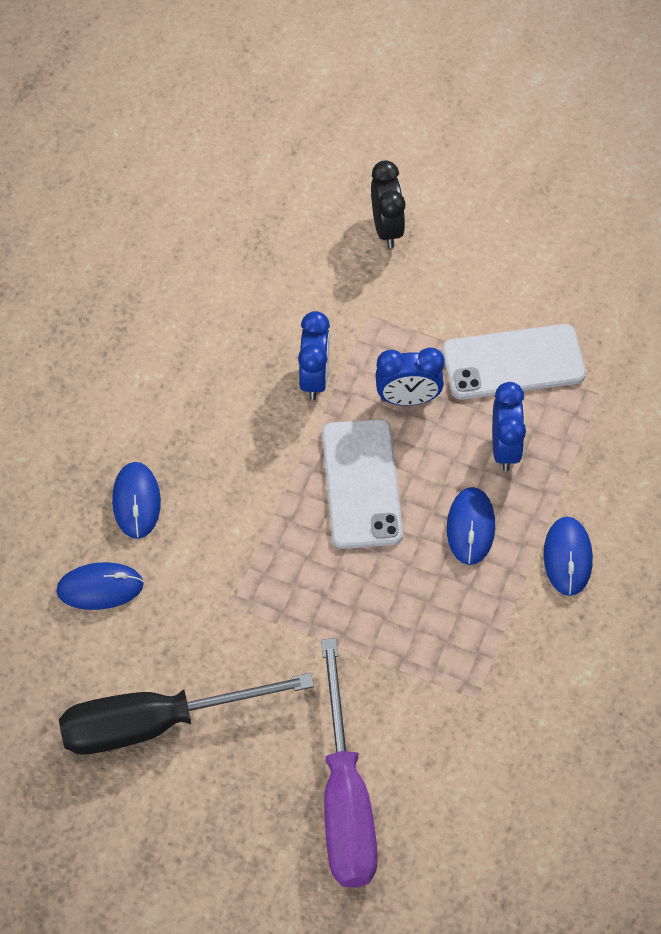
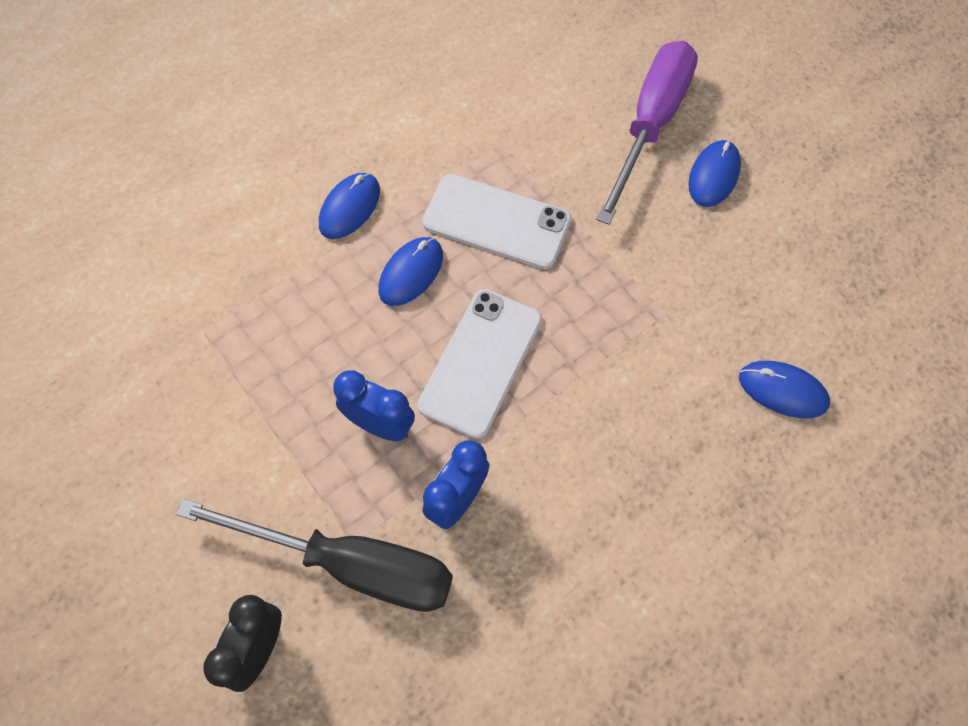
camera: 150 degrees left, 5 degrees up
black screwdriver [59,673,314,754] -> black screwdriver moved to [176,499,453,612]
blue mouse [112,462,161,539] -> blue mouse moved to [688,140,741,207]
white phone [443,324,586,399] -> white phone moved to [422,174,572,269]
blue clock [492,382,526,471] -> none

